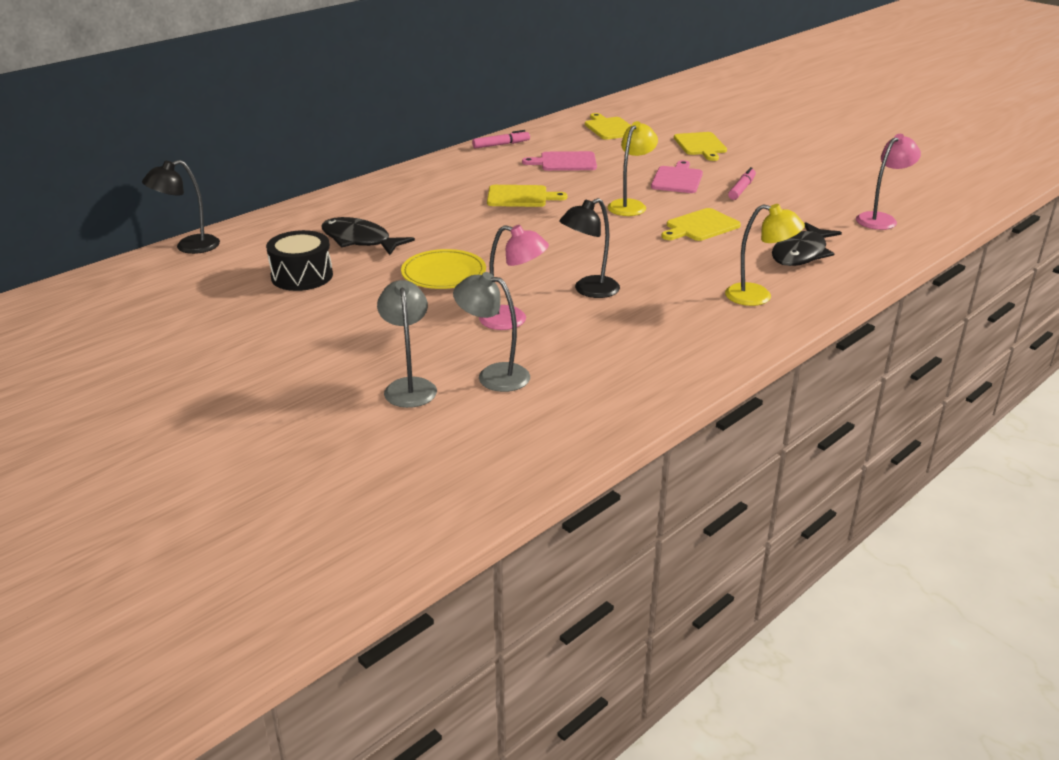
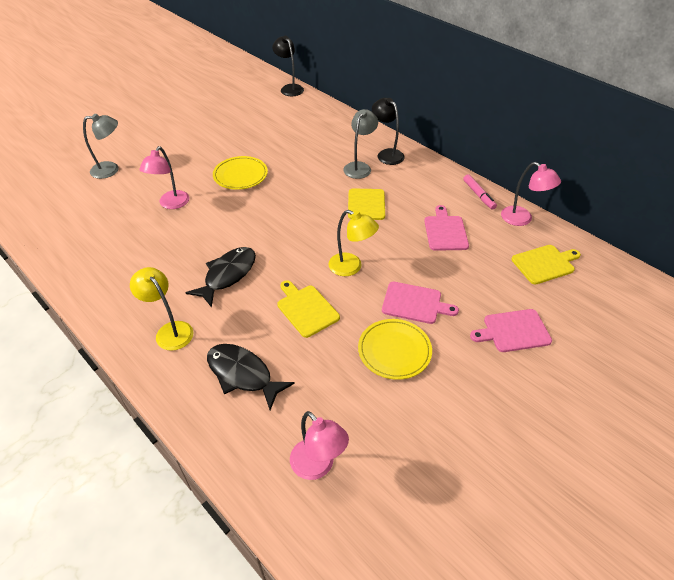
camera: 90 degrees right, 15 degrees up
black drum [266,230,333,291] -> none
black fish [322,217,415,255] -> black fish moved to [186,247,256,308]
grey lamp [453,272,530,392] -> grey lamp moved to [344,109,378,179]
black lamp [559,198,620,298] -> black lamp moved to [372,98,405,165]
yellow cutting board [674,132,727,161] -> pink cutting board [470,309,552,352]
yellow lamp [725,204,805,306] -> yellow lamp turned 120 degrees clockwise [130,267,193,351]
pink marker [728,167,756,200] -> yellow plate [358,319,432,380]
none -> pink lamp [501,162,561,226]

